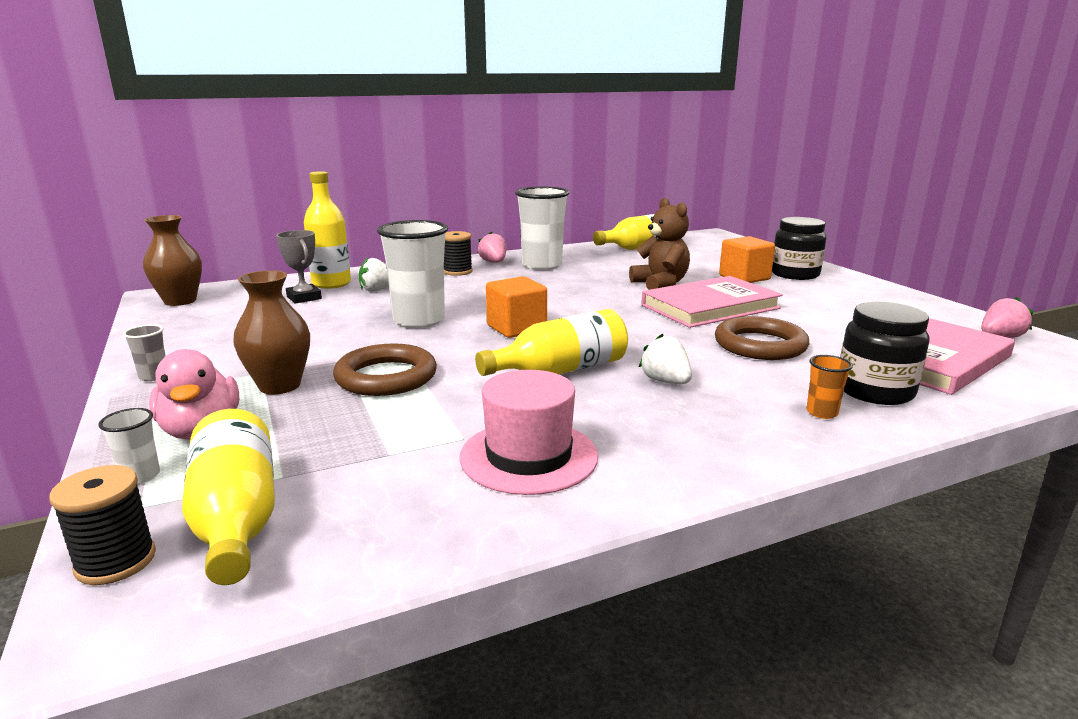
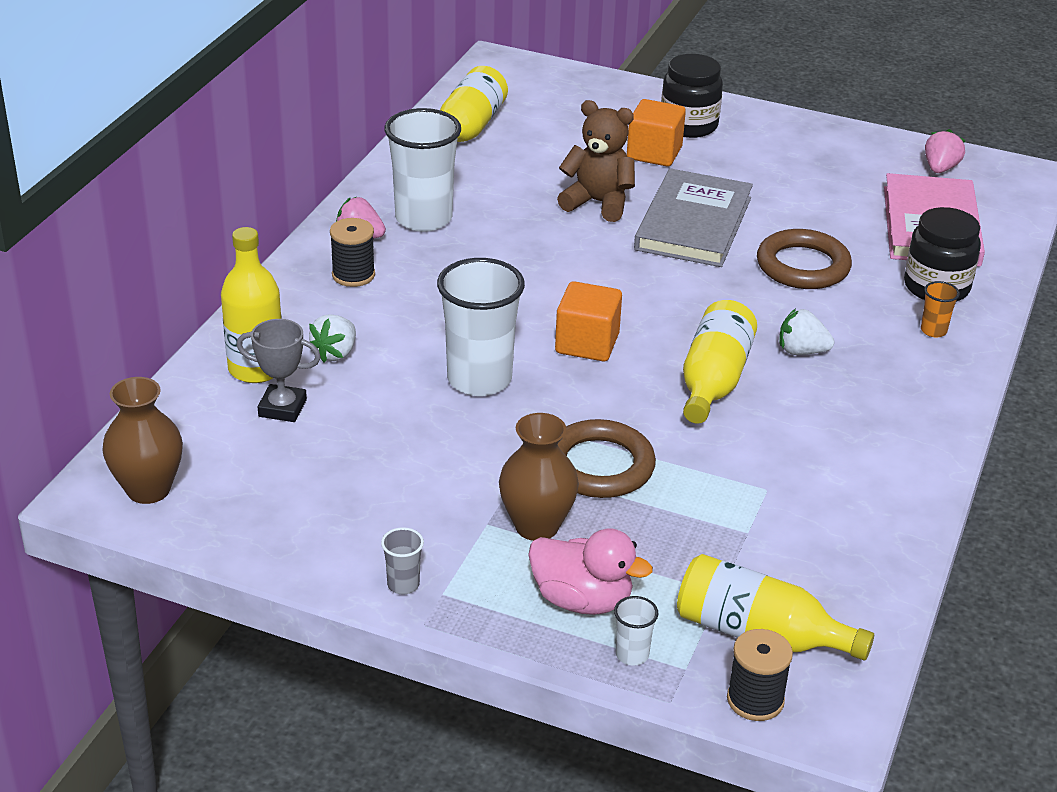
camera: 45 degrees left, 15 degrees up
pink hat [459,370,598,495] -> none
pink book [641,276,783,328] -> grey book [634,168,753,267]

